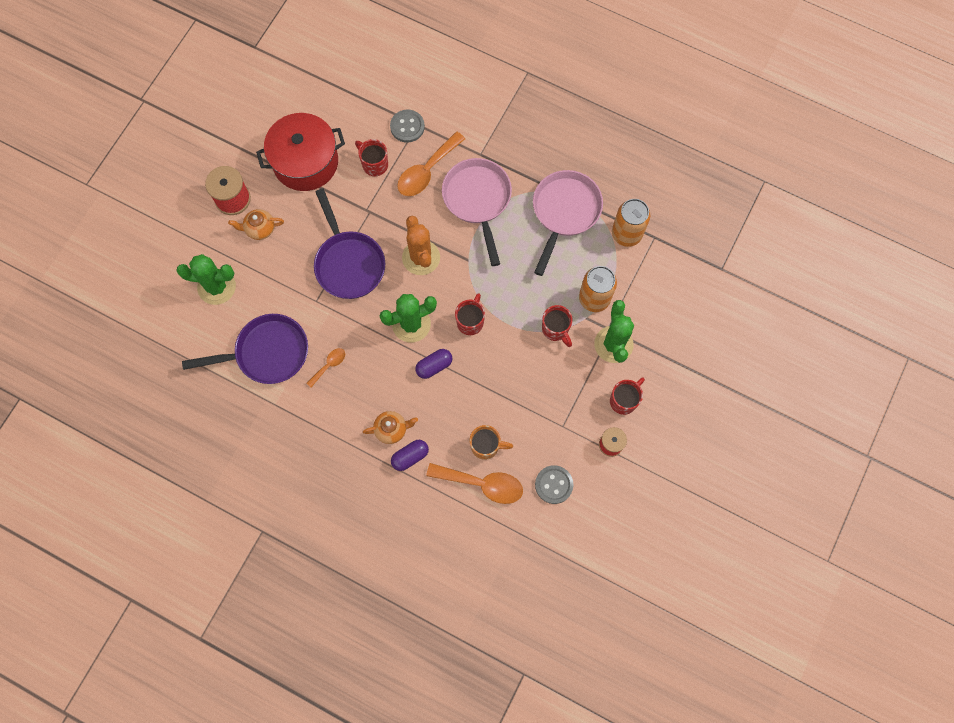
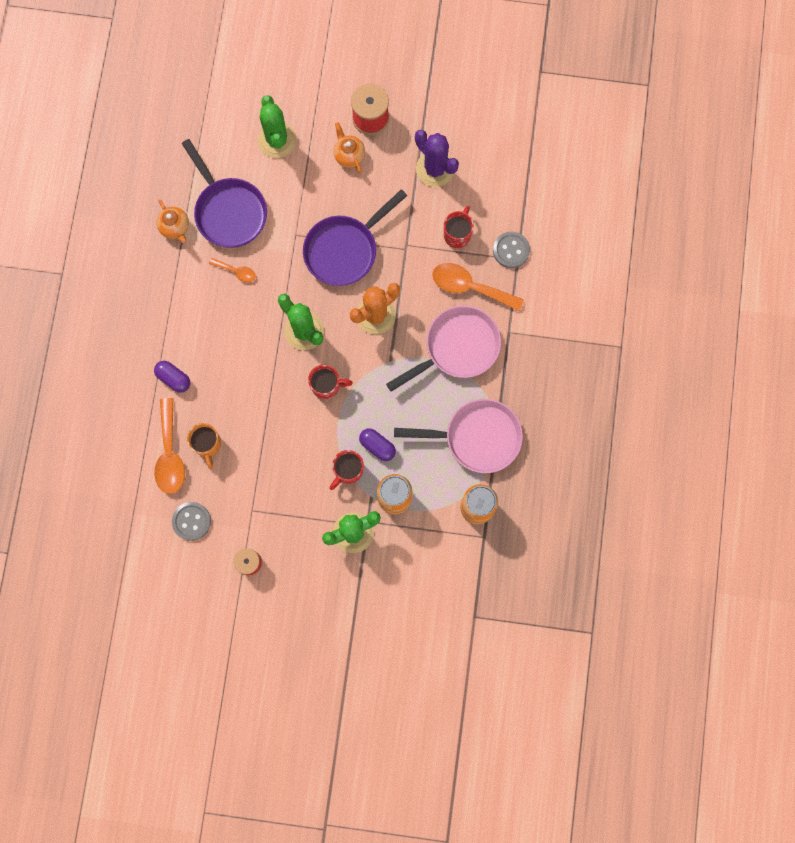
camera: 70 degrees right, 5 degrees up
red pot [256,113,345,191] -> purple cactus [415,130,459,187]
orange teapot [363,411,418,444] -> orange teapot moved to [156,200,189,243]
purple capsule [415,349,452,379] -> purple capsule moved to [359,428,396,461]
red mug [610,378,645,415] -> none

